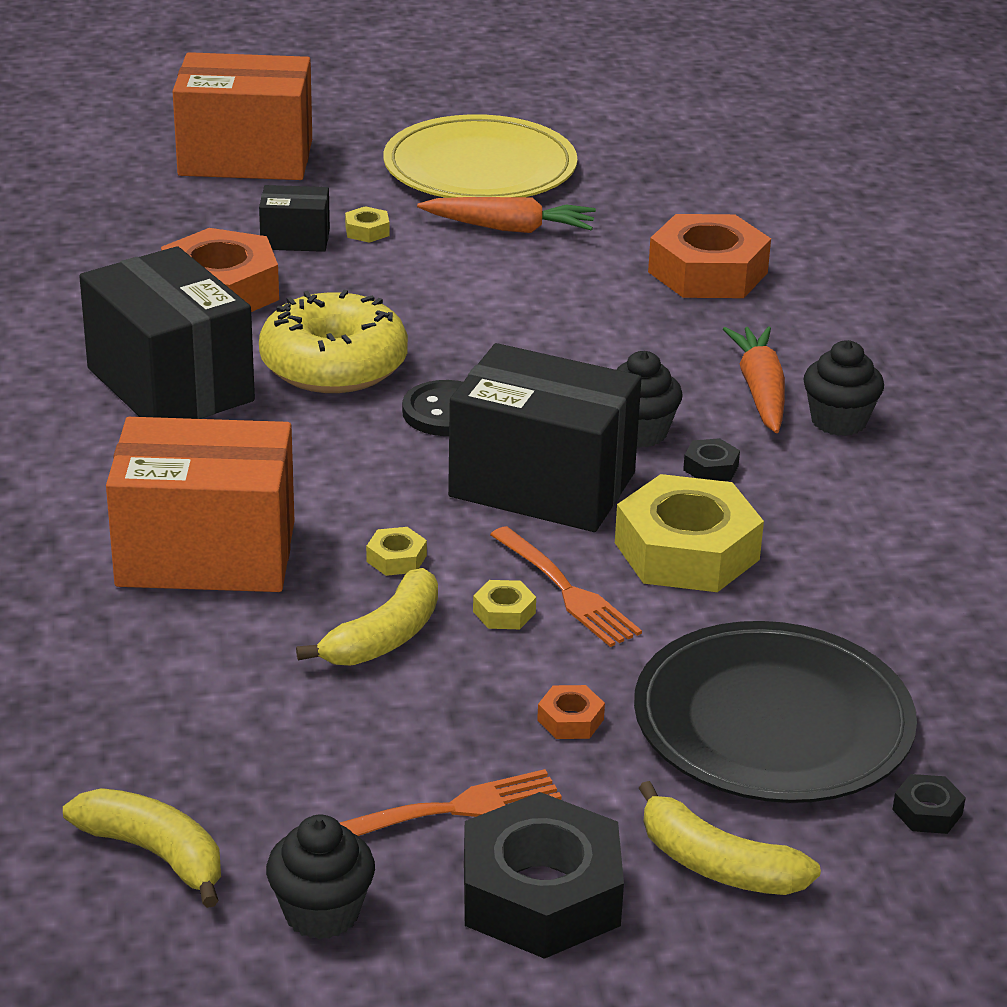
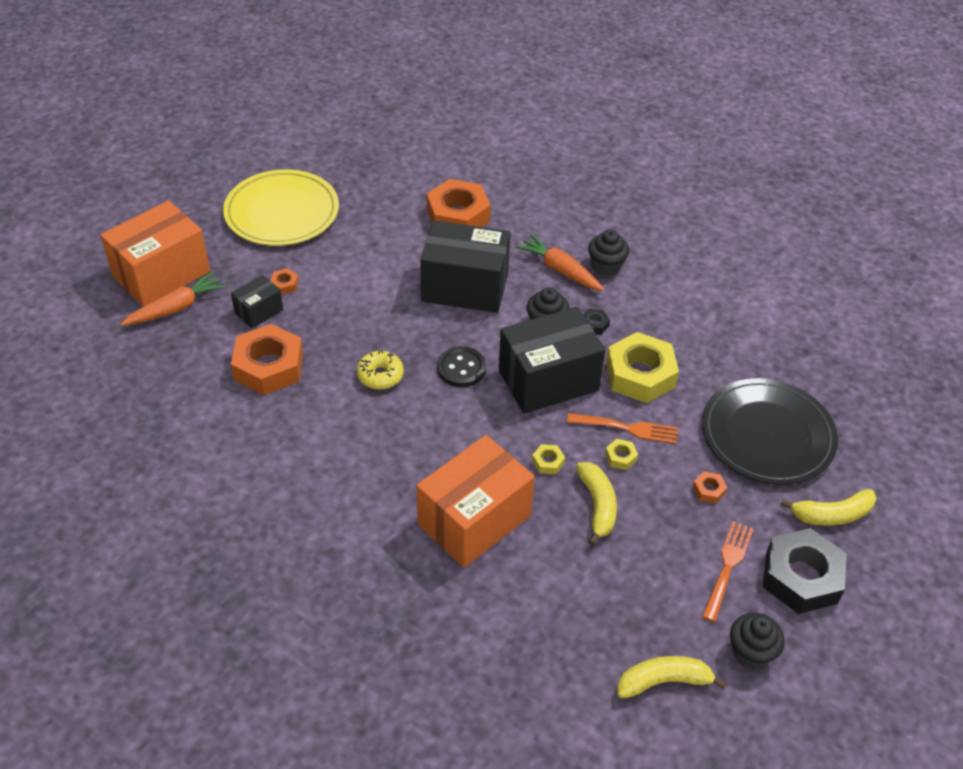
camera: 45 degrees left, 15 degrees up
black box [79,246,255,419] -> black box moved to [420,220,510,313]
yellow donut [259,290,408,393] -> yellow donut [357,350,404,390], size x0.55
yellow nut [345,206,389,243] -> orange nut [270,268,299,295]
orange carrot [417,197,596,233] -> orange carrot moved to [121,272,226,326]
black nut [892,774,966,834] -> none

